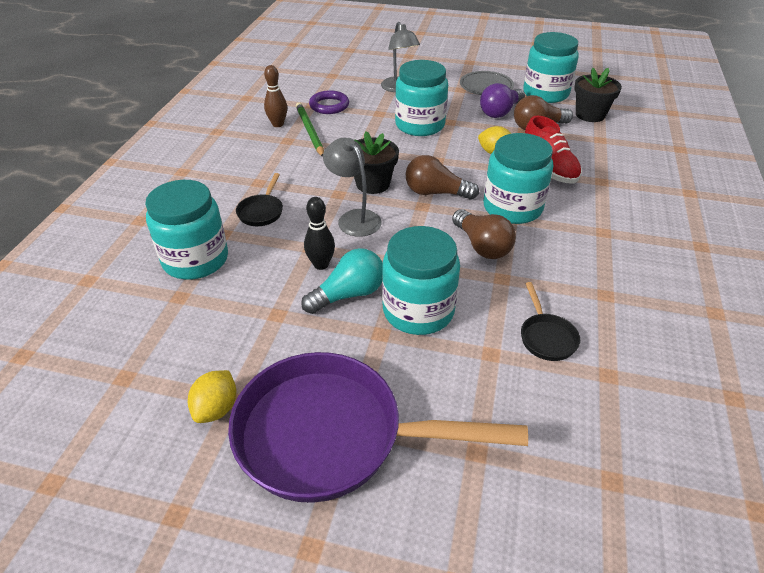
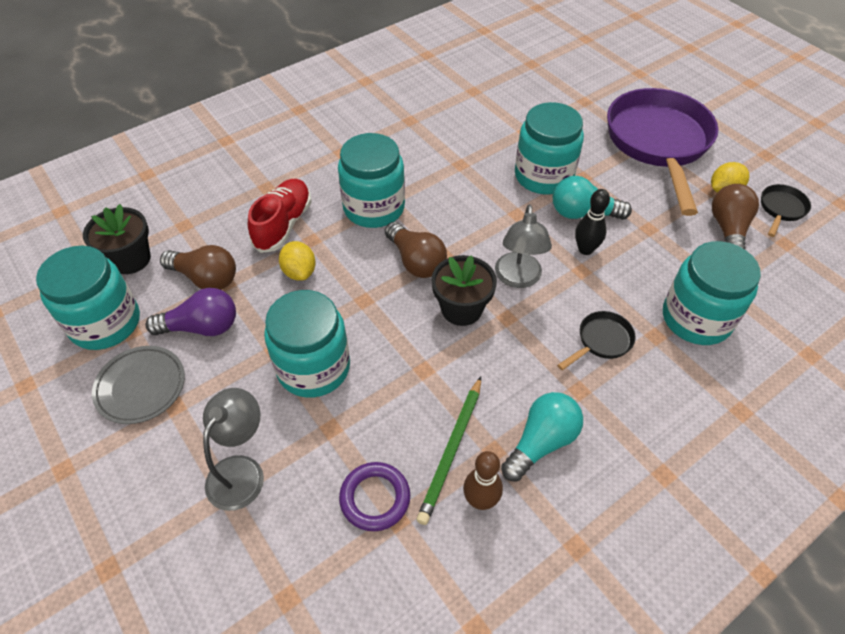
camera: 140 degrees left, 10 degrees up
purple pan [228,352,528,503] -> purple pan turned 135 degrees counterclockwise [607,88,718,216]
brown light bulb [452,209,516,259] -> brown light bulb moved to [712,184,759,249]
black pan [521,282,580,361] -> black pan moved to [761,184,811,237]
none -> turquoise light bulb [501,392,583,482]

